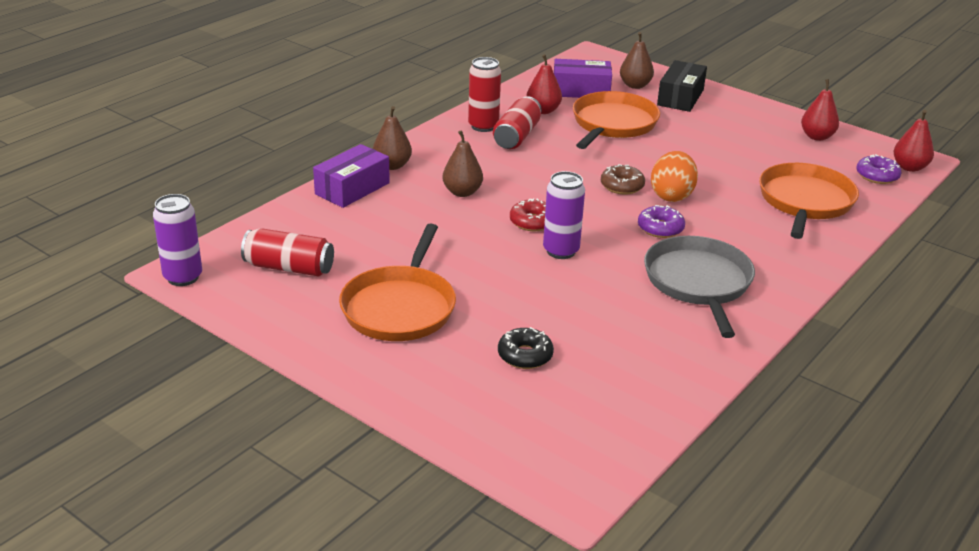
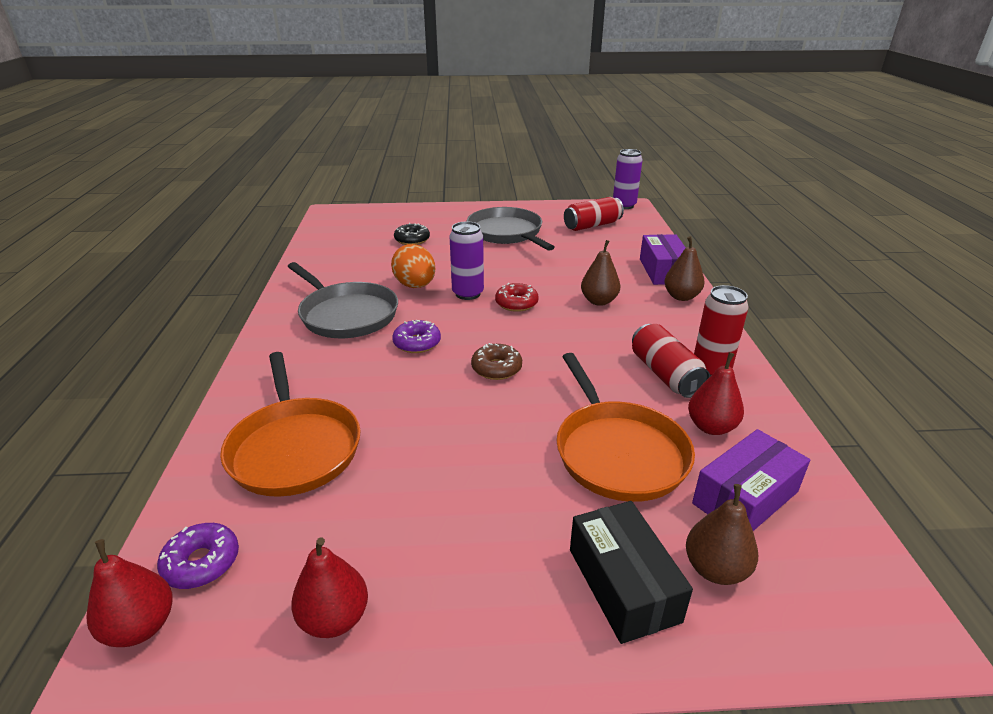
camera: 140 degrees right, 0 degrees up
orange pan [339,223,456,341] -> grey pan [467,207,555,251]
orange egg [651,151,698,202] -> orange egg moved to [391,244,435,288]

